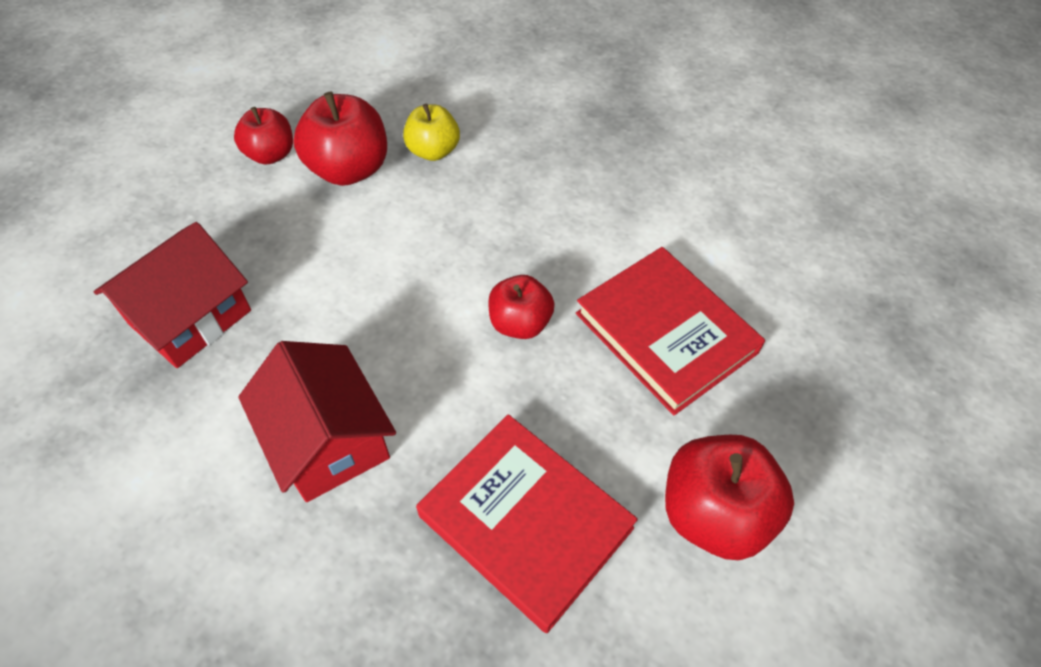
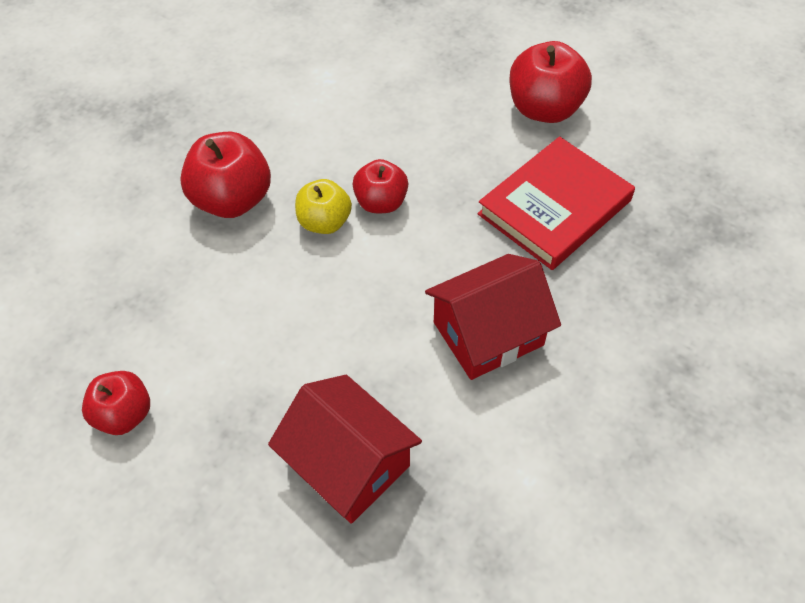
camera: 85 degrees left, 0 degrees up
red apple [293,92,387,186] -> red apple moved to [180,132,271,218]
yellow apple [403,104,460,161] -> yellow apple moved to [295,179,352,234]
red book [576,247,765,415] -> none

